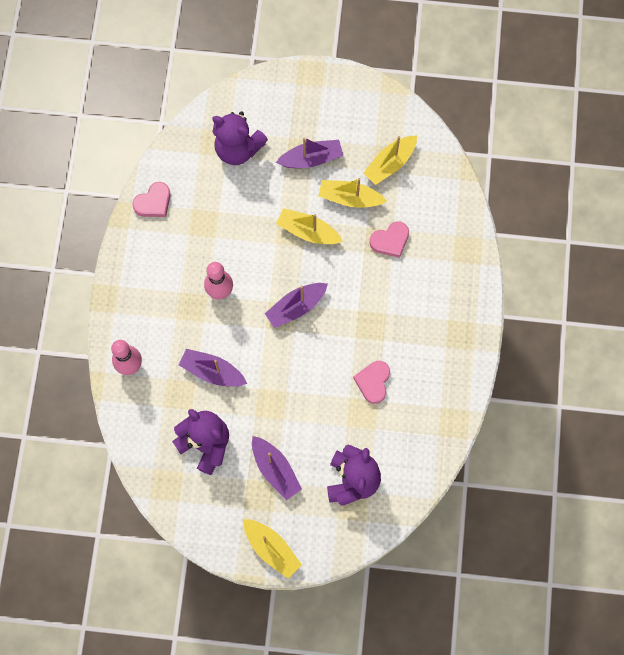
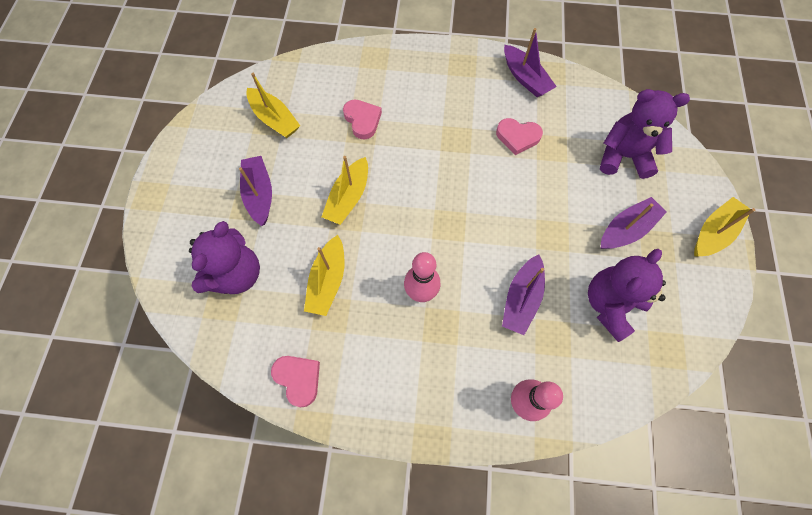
camera: 90 degrees left, 5 degrees down
purple boat [265,283,328,328] -> purple boat moved to [504,28,557,97]
yellow boat [318,178,387,208] -> yellow boat moved to [304,235,345,316]

